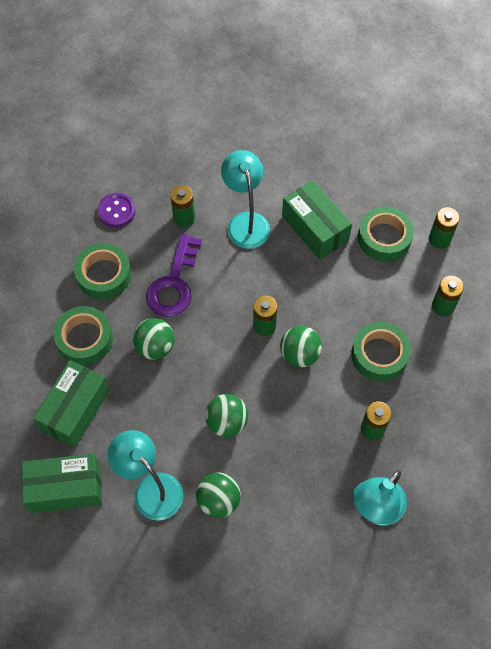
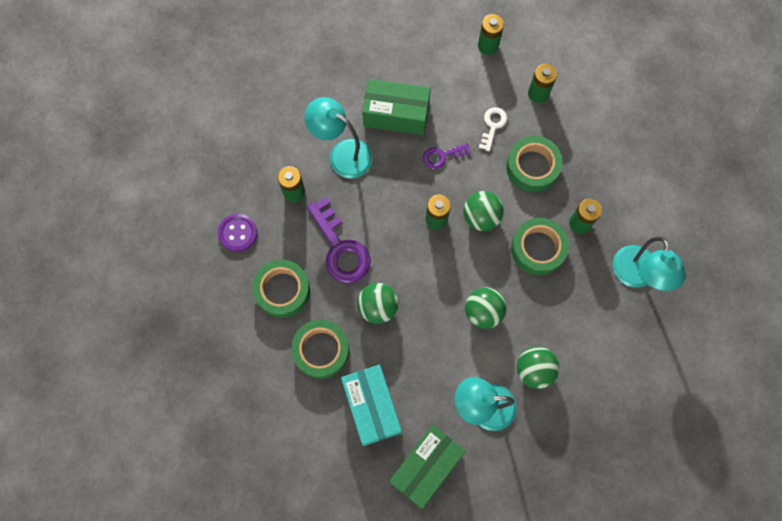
camera: 45 degrees left, 10 degrees up
green box [33,360,110,448] -> turquoise box [341,365,402,446]
green tape [358,206,414,262] -> green tape moved to [511,218,569,275]
none -> purple key [423,143,471,169]
none -> white key [479,107,507,151]

